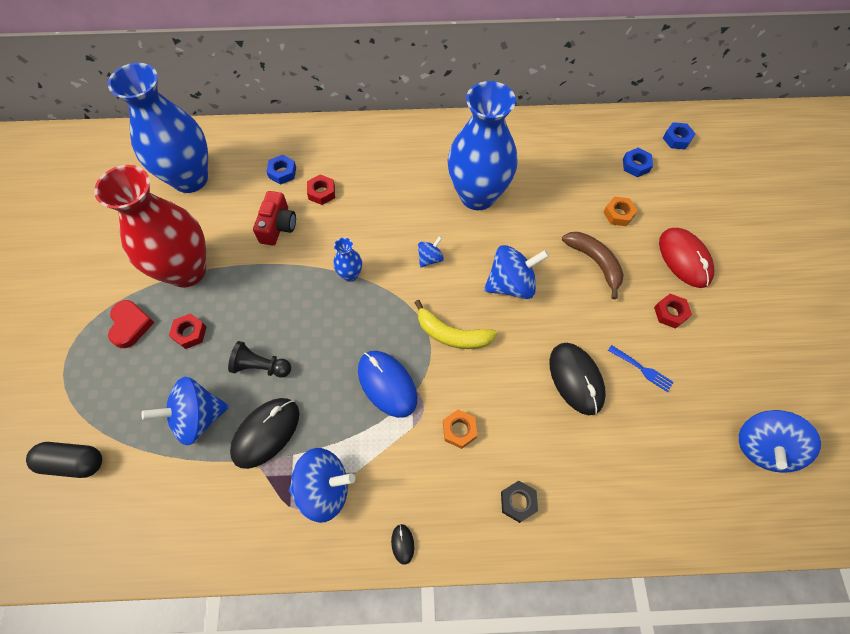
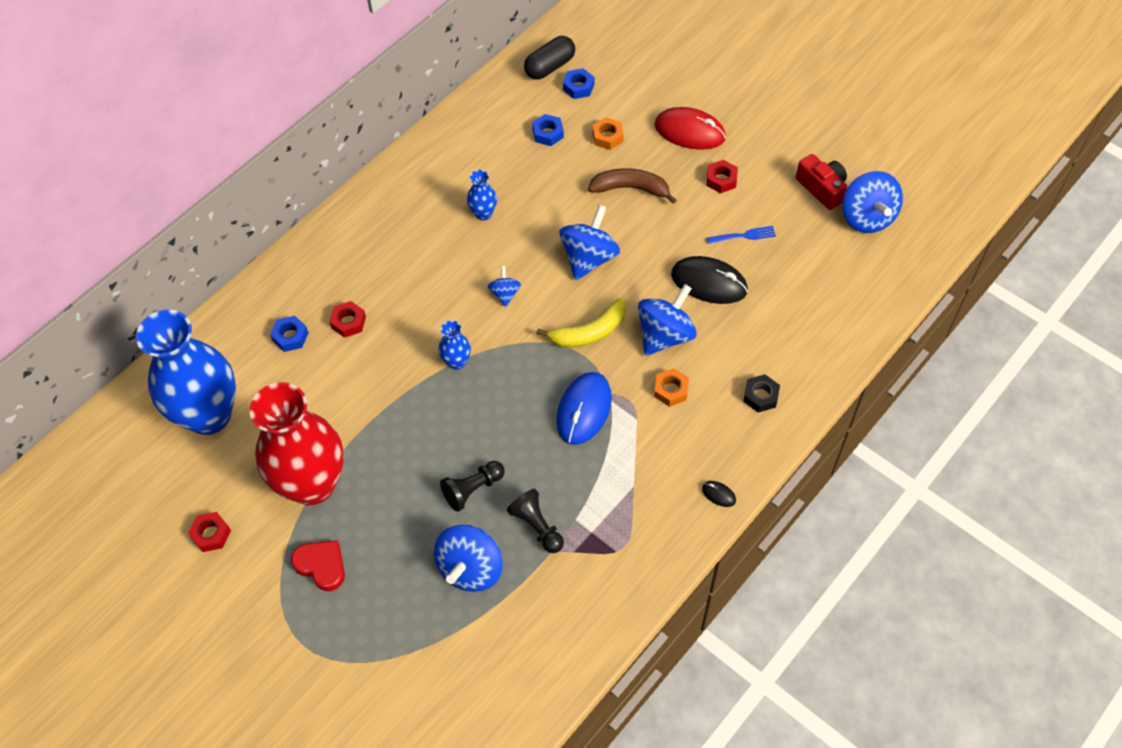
camera: 45 degrees left, 5 degrees down
black capsule [26,442,102,478] -> black capsule moved to [524,36,575,80]
red nut [169,313,207,349] -> red nut moved to [188,512,231,552]
black mouse [230,398,299,469] -> black pawn [507,489,564,553]
red camera [253,191,296,246] -> red camera moved to [796,154,847,210]
blue spinning top [289,448,355,523] -> blue spinning top moved to [638,284,697,356]
blue mouse [358,351,417,418] -> blue mouse turned 75 degrees counterclockwise [556,372,612,445]
blue vase [447,81,517,210] -> blue vase [467,170,497,220], size x0.41
blue nut [663,122,696,149] -> blue nut moved to [532,114,564,146]

